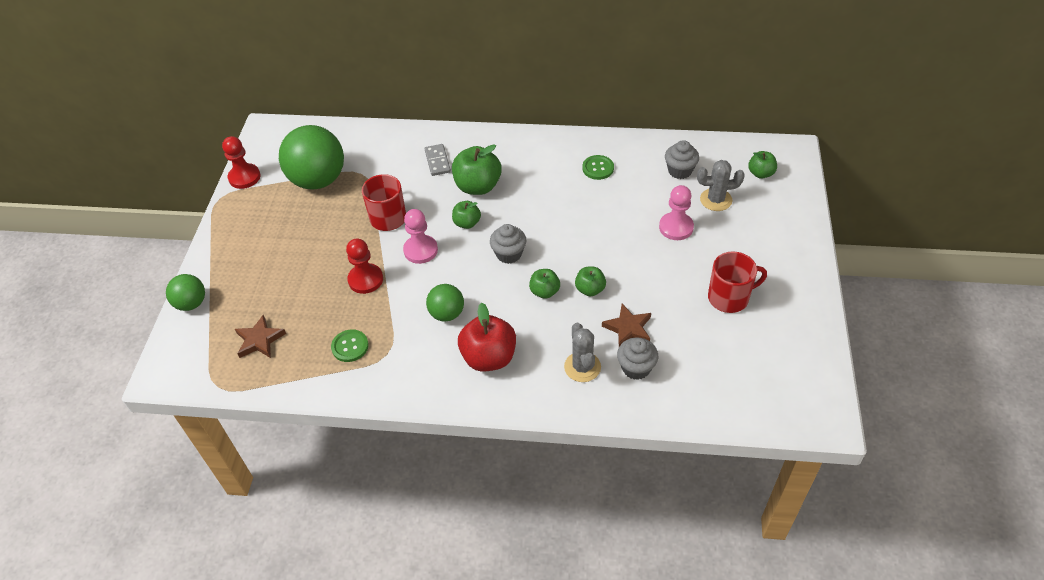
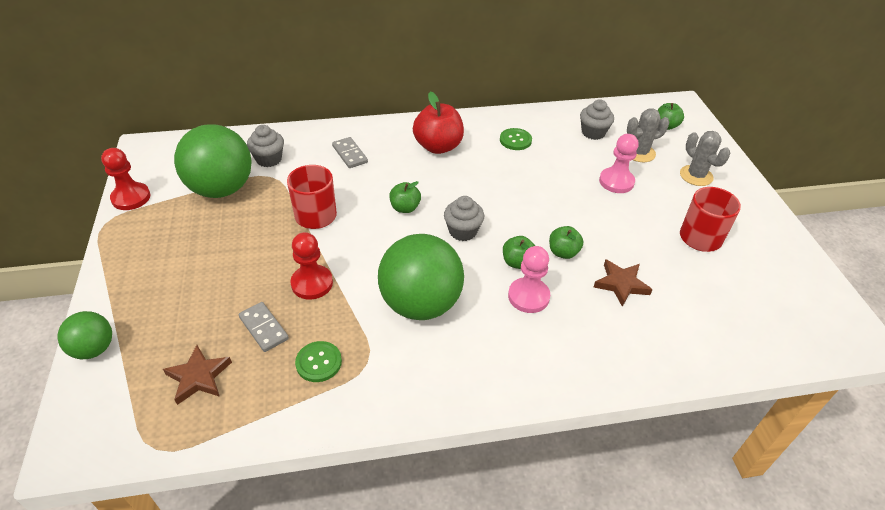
camera: 20 degrees left, 5 degrees down
pink pawn [403,209,438,264] -> pink pawn moved to [508,246,550,313]
green ball [426,284,464,322] -> green ball [378,234,464,320], size x1.91
green apple [452,144,502,195] -> none
red apple [458,303,516,371] -> red apple moved to [413,91,464,154]
grey cactus [564,323,601,382] -> grey cactus moved to [680,131,730,186]
grey cupcake [617,338,658,380] -> grey cupcake moved to [247,125,284,167]
none -> grey domino [239,302,289,352]

